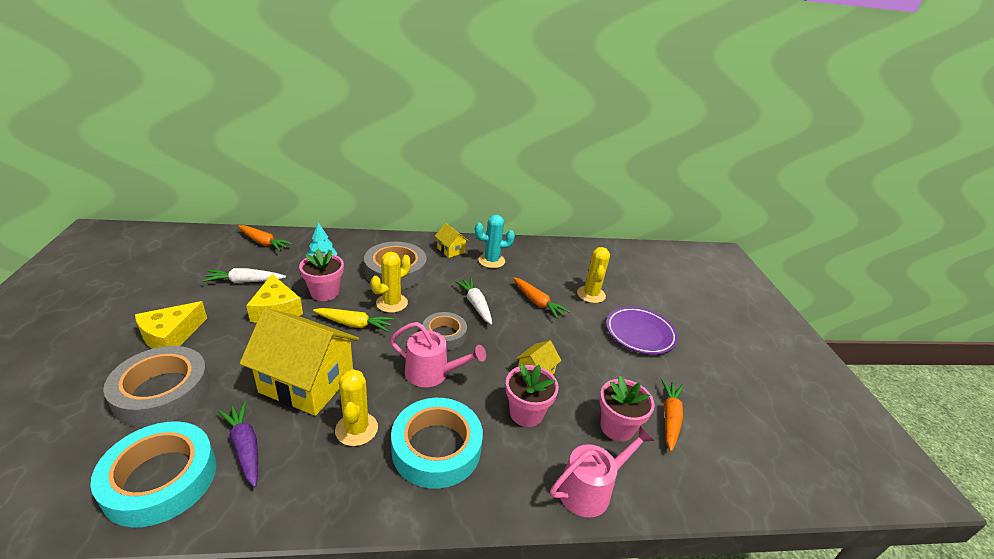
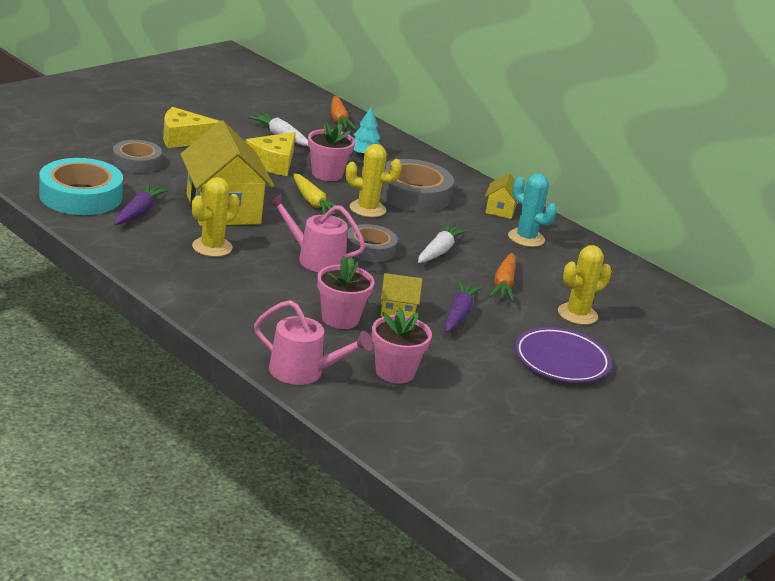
camera: 50 degrees right, 5 degrees down
grey tape [103,346,210,427] -> grey tape [113,140,162,173], size x0.63
pink watering can [390,322,486,387] -> pink watering can turned 135 degrees clockwise [268,194,365,272]
turquoise tape [391,398,483,489] -> none
orange carrot [661,379,684,452] -> none
none -> purple carrot [445,281,482,333]

